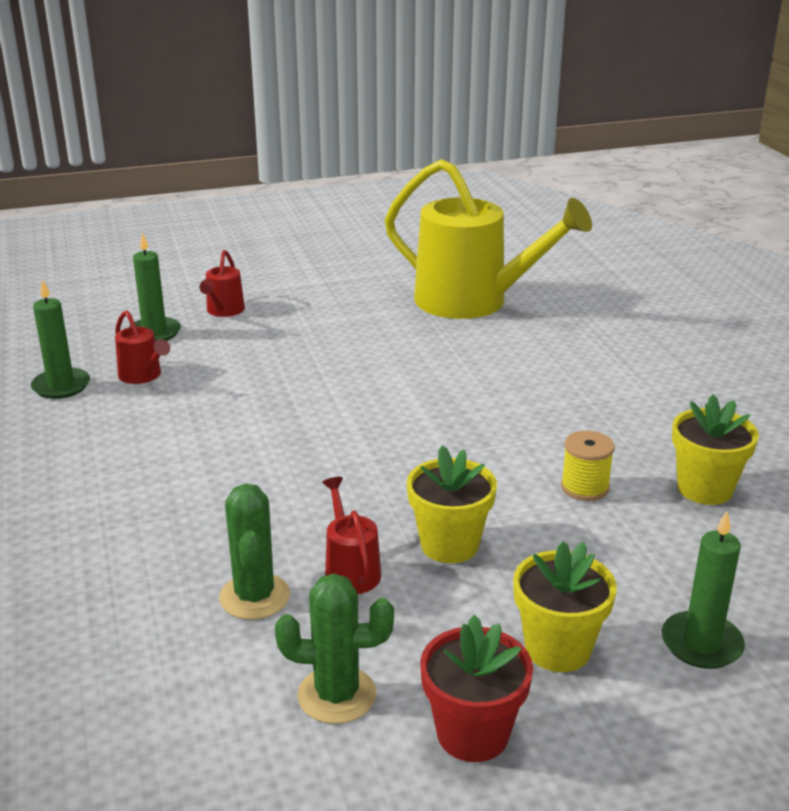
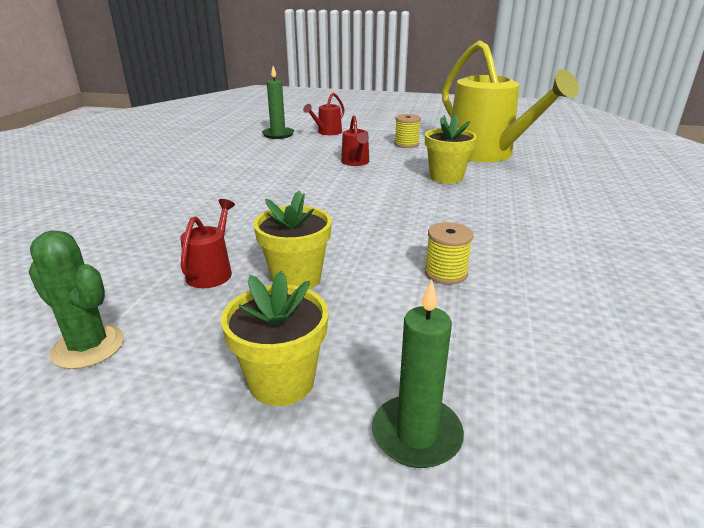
camera: 30 degrees right, 0 degrees up
green candle [31,279,90,399] -> none
red watering can [115,310,170,384] -> red watering can moved to [341,115,369,166]
green cactus [219,484,290,620] -> none
red flower pot [420,615,533,762] -> none
yellow flower pot [672,394,759,505] -> yellow flower pot moved to [425,115,477,184]
none -> yellow spool [394,114,421,148]

